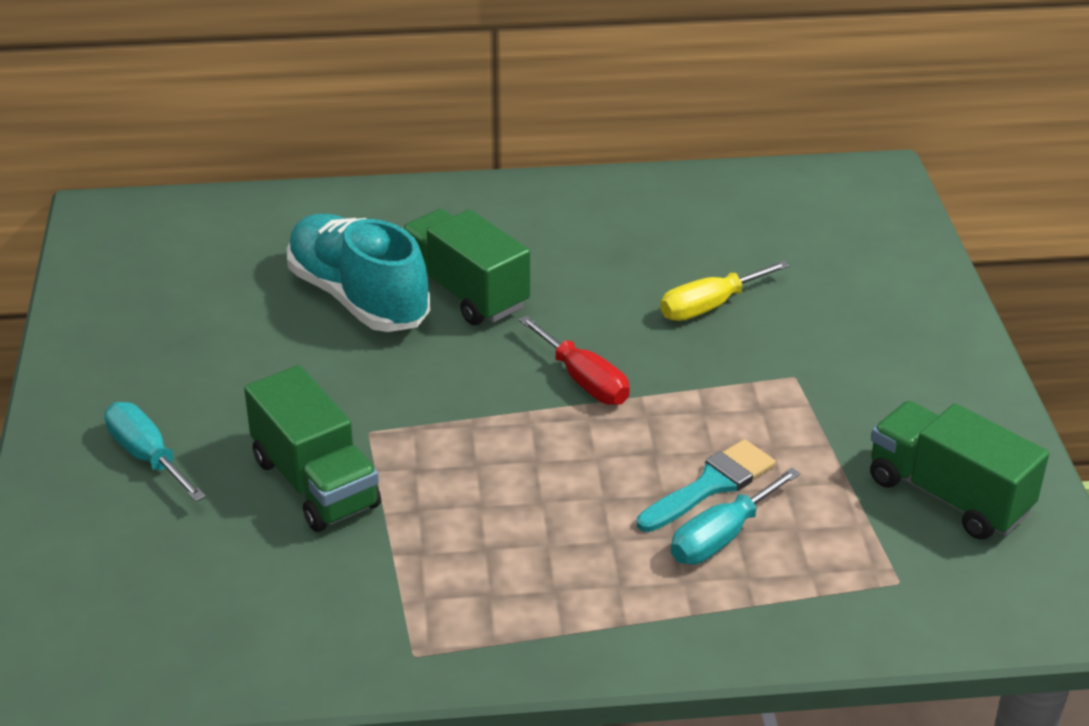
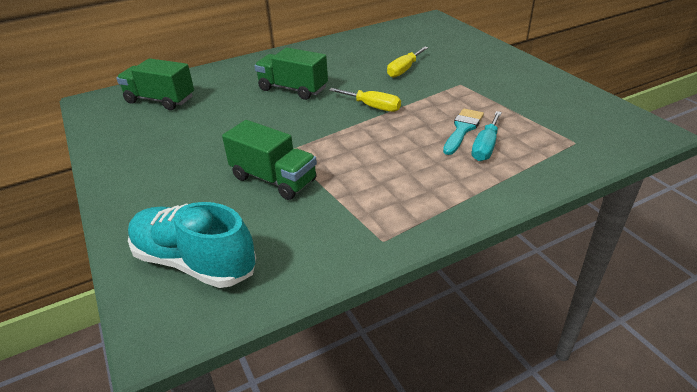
camera: 20 degrees left, 0 degrees up
turquoise screwdriver [104,402,206,502] -> none
turquoise shoe [287,214,430,332] -> turquoise shoe moved to [128,202,256,288]
red screwdriver [519,316,630,405] -> yellow screwdriver [329,88,401,112]
green truck [870,401,1049,540] -> green truck moved to [117,58,194,110]

